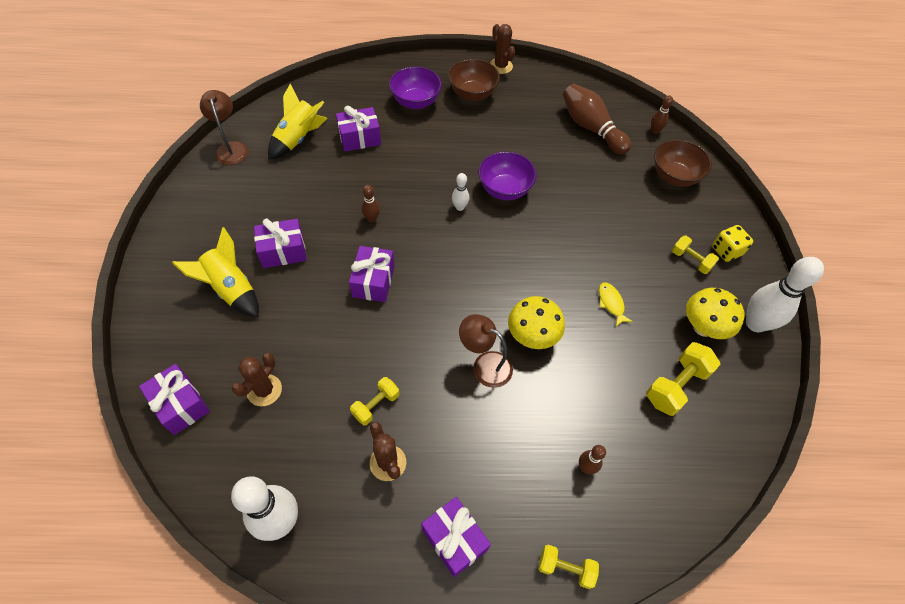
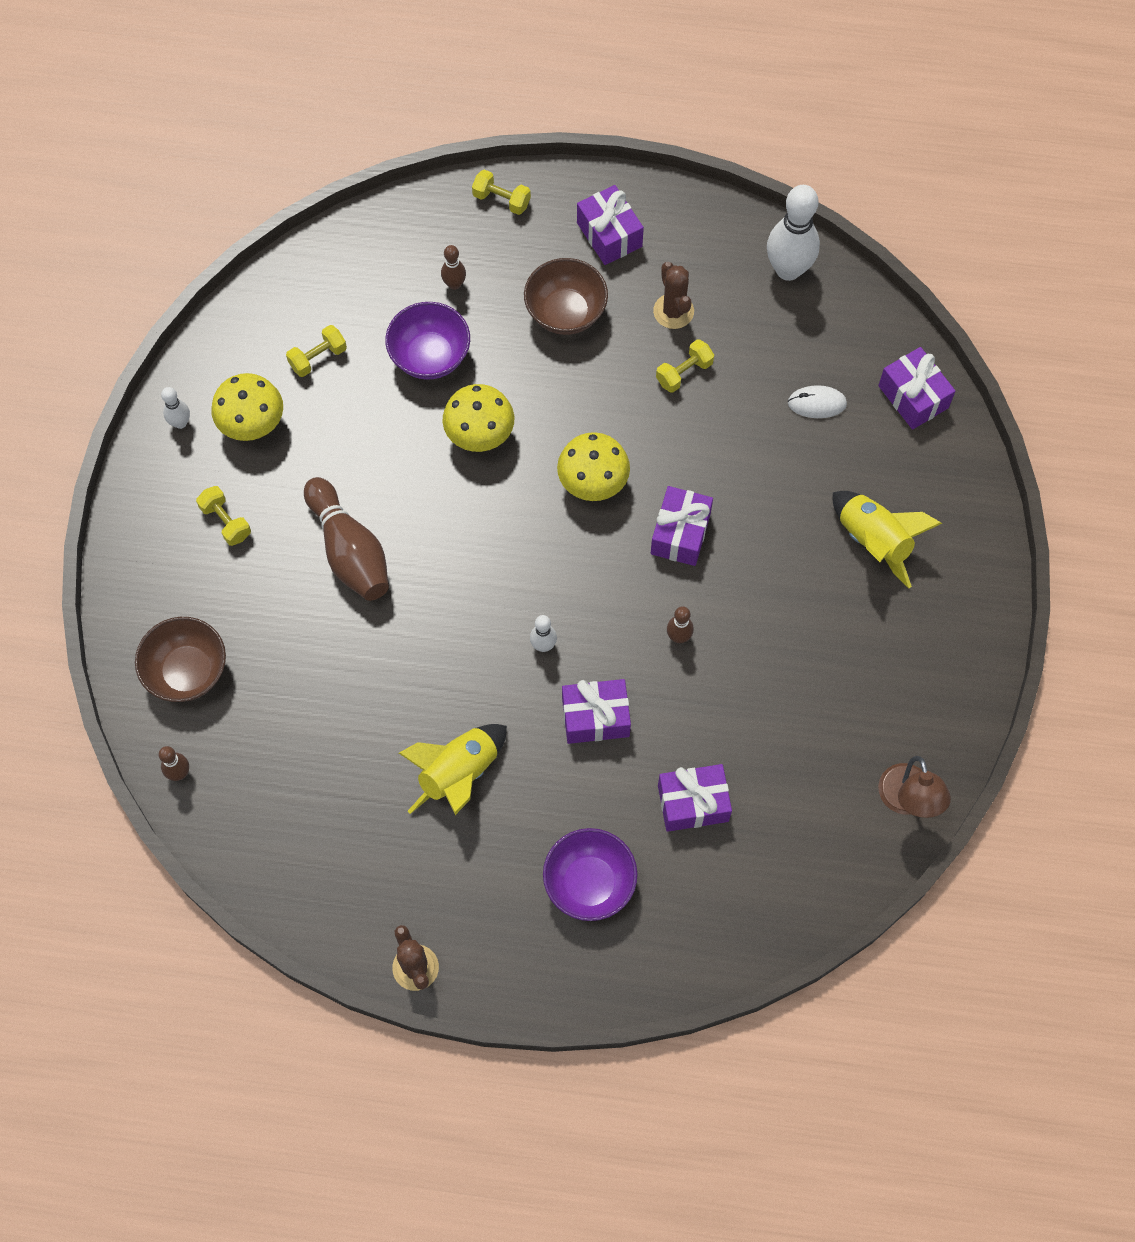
camera: 170 degrees left, 10 degrees up
brown cactus [232,353,282,406] -> white mouse [788,385,847,418]
purple gift [254,218,307,268] -> purple gift moved to [562,679,631,744]
yellow rocket [268,83,327,160] -> yellow rocket moved to [399,724,507,815]
brown bowl [448,59,500,101] -> brown bowl moved to [524,258,608,335]
brown lamp [459,314,513,388] -> none
purple bowl [479,152,537,200] -> purple bowl moved to [385,302,470,380]
brown bowling pin [563,84,631,155] -> brown bowling pin moved to [304,477,389,601]
yellow fish [599,283,633,326] -> none
yellow dumbbell [646,342,721,416] -> yellow dumbbell [286,325,347,377], size x0.63
yellow dice [712,225,753,262] -> none
white bowling pin [746,257,824,332] -> white bowling pin [161,387,190,429], size x0.48
none -> yellow mushroom [557,432,630,501]

